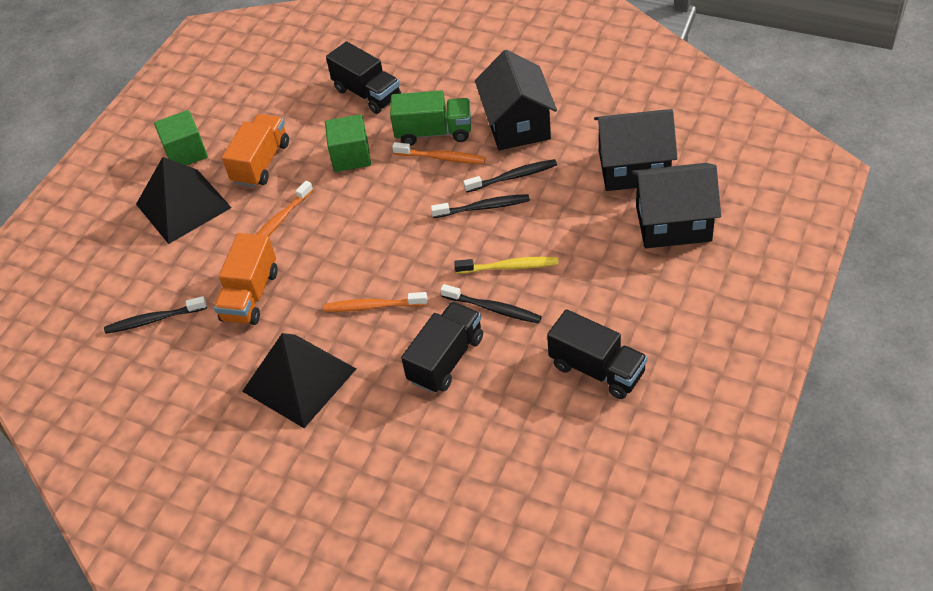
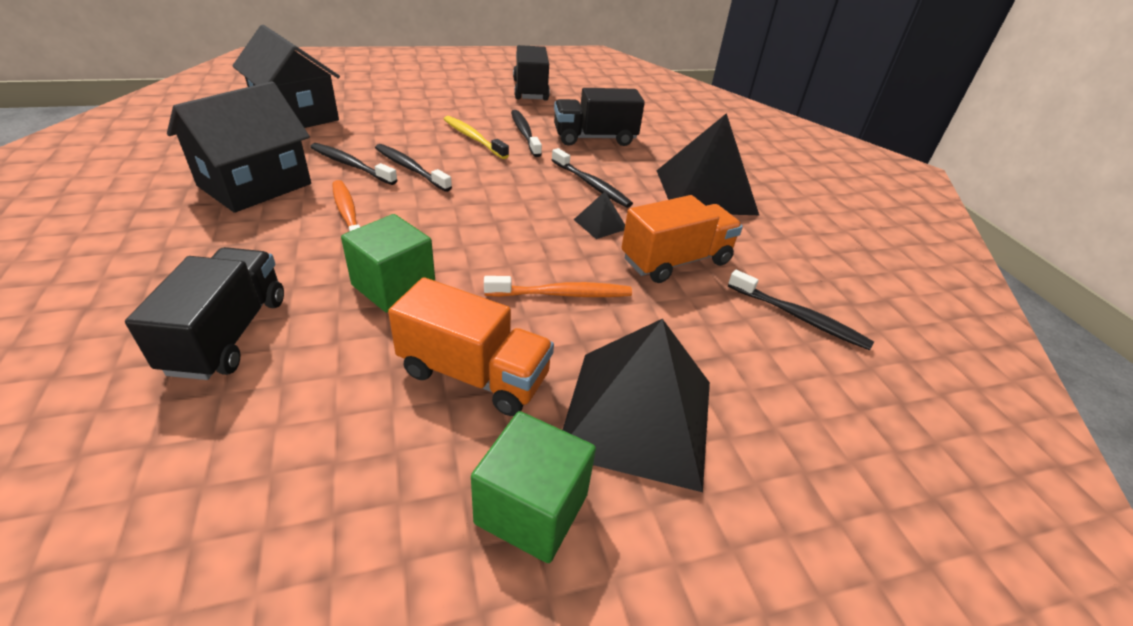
camera: 140 degrees left, 10 degrees down
orange truck [222,114,289,187] -> orange truck turned 135 degrees counterclockwise [388,277,554,416]
orange toothbrush [323,292,427,312] -> black toothbrush [552,148,633,208]
green truck [390,90,471,146] -> none
black house [632,163,721,248] -> none
none -> black pyramid [574,192,625,239]

